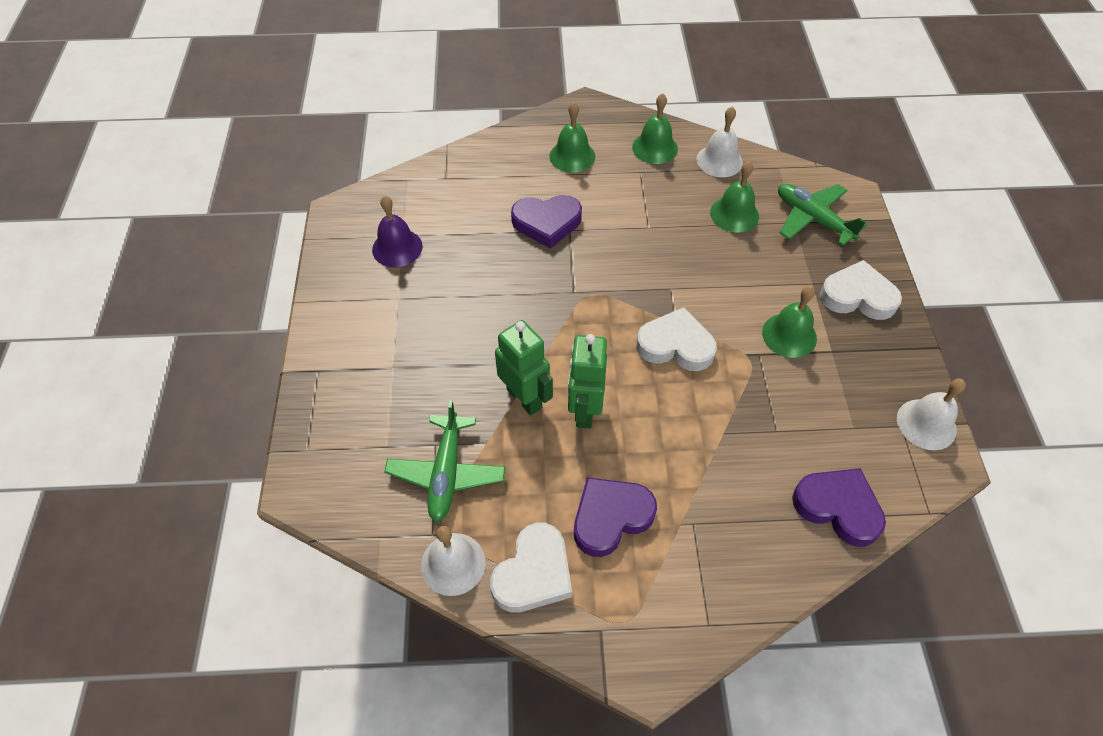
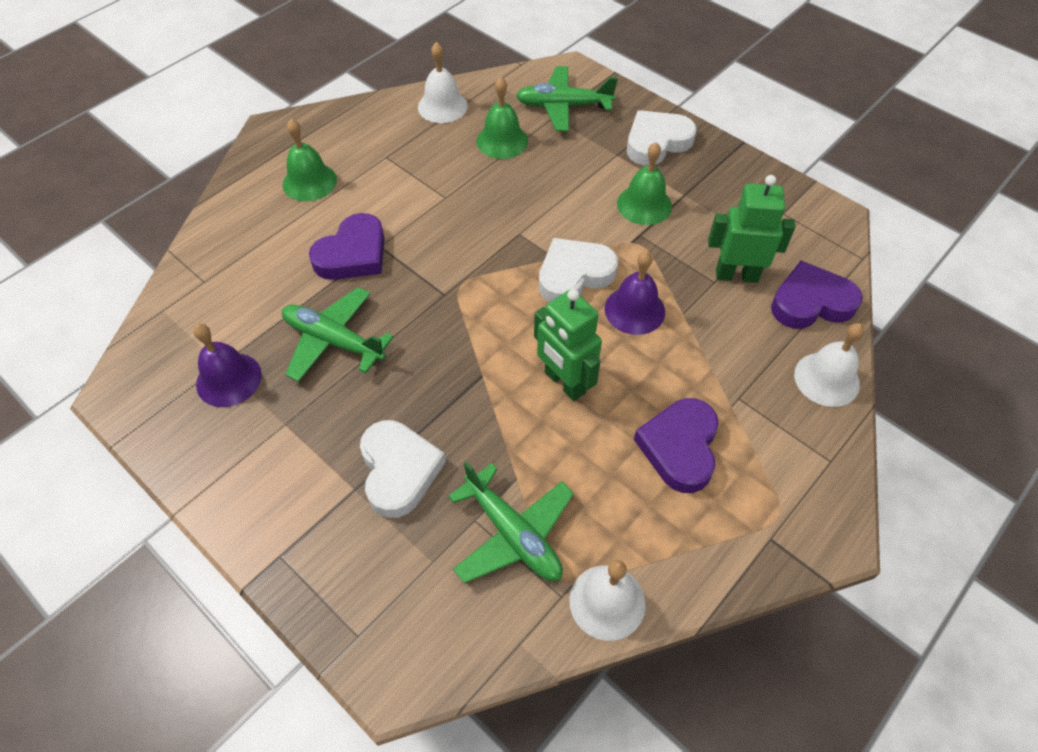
camera: 45 degrees left, 0 degrees up
white heart [490,523,572,613] -> white heart moved to [360,420,446,518]
green robot [495,320,553,415] -> green robot moved to [708,175,795,283]
green bell [632,93,678,164] -> none
white bell [897,379,966,450] -> white bell moved to [794,323,864,407]
none -> green plane [282,287,394,382]
none -> purple bell [604,251,665,335]

